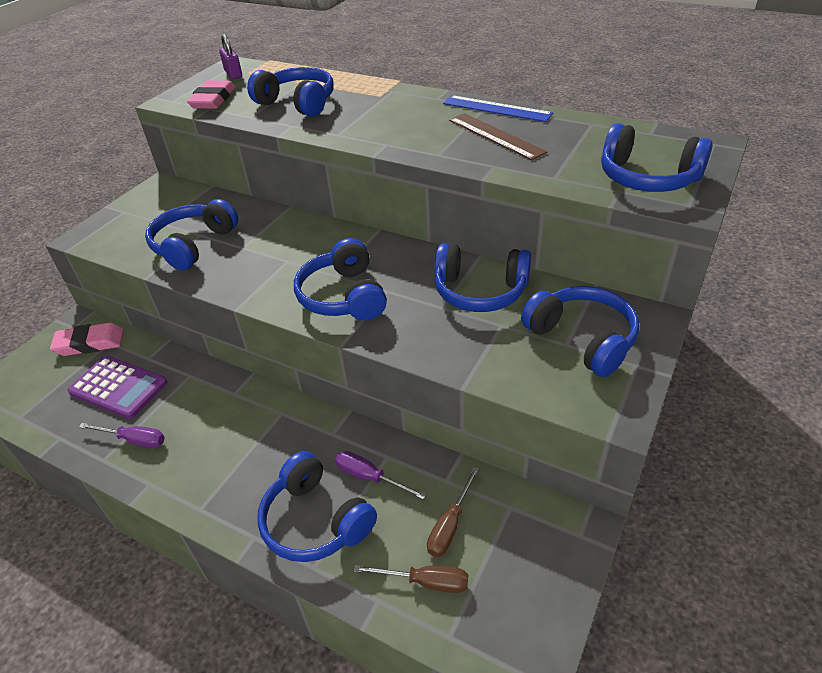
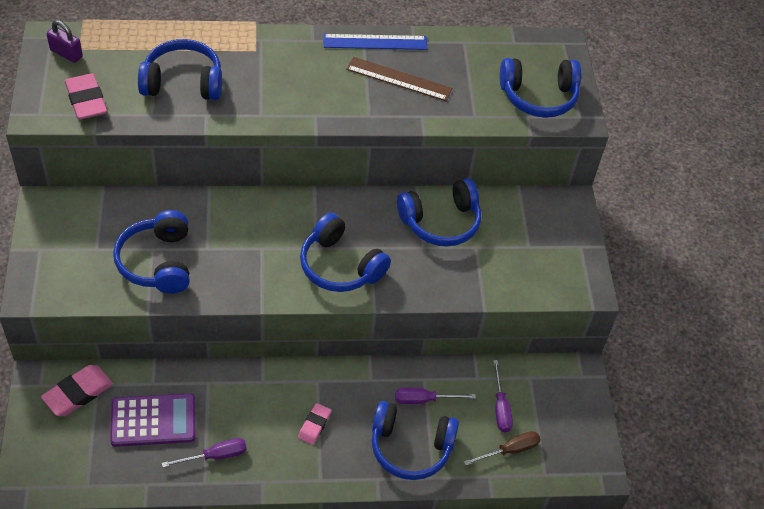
camera: 40 degrees left, 10 degrees up
brown screwdriver [427,467,479,557] -> purple screwdriver [493,360,513,433]
blue headphones [521,286,639,377] -> none
none -> pink eraser [298,403,332,445]

